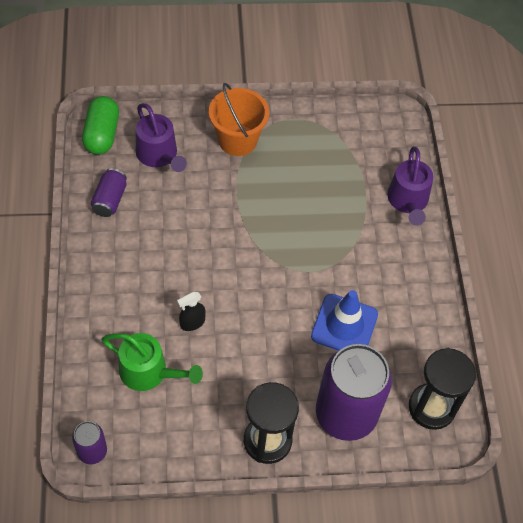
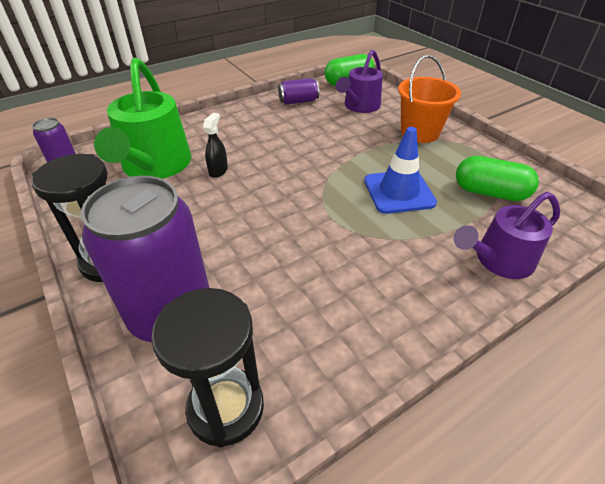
camera: 65 degrees right, 15 degrees down
green watering can [101,333,203,391] -> green watering can [94,58,191,179], size x1.56
black spray bottle [177,292,206,331] -> black spray bottle turned 75 degrees clockwise [203,113,228,178]
blue traffic cone [311,290,378,351] -> blue traffic cone moved to [364,127,437,214]
none -> green capsule [456,156,539,201]

